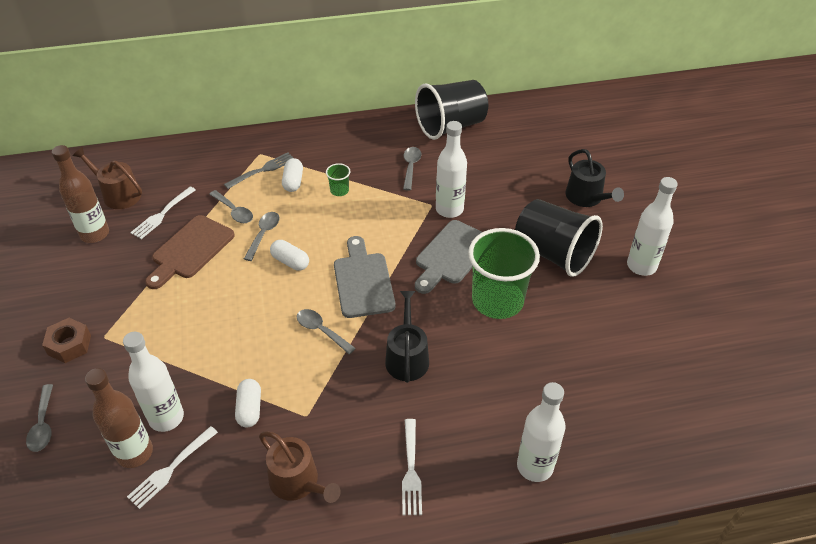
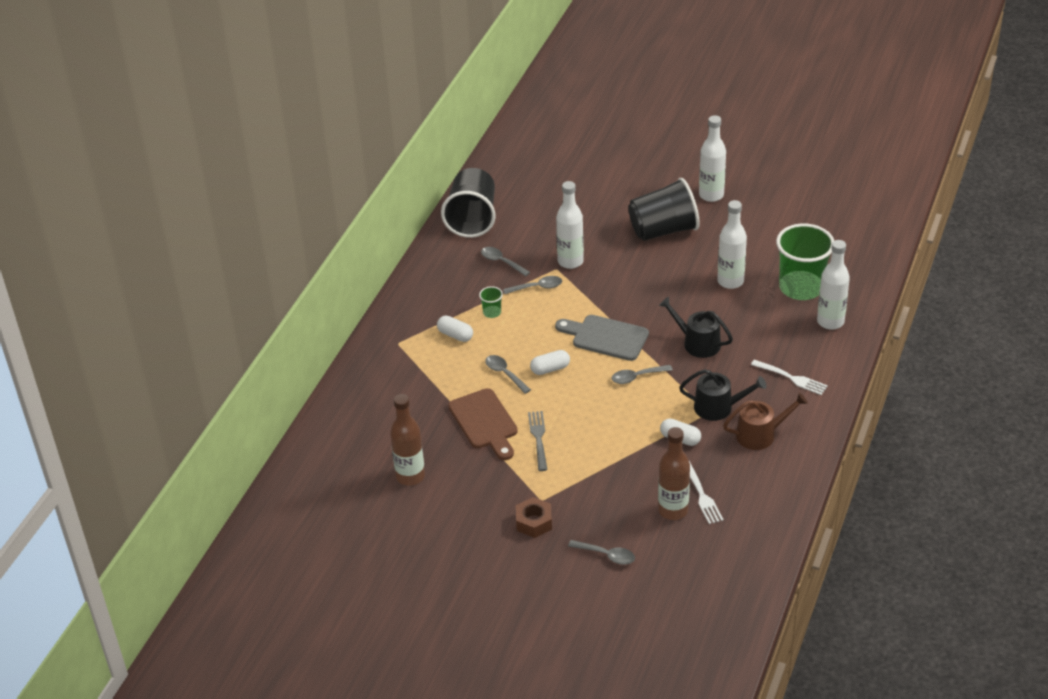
camera: 55 degrees left, 5 degrees down
brown watering can [73,147,142,209] -> none
white bottle [123,332,184,432] -> white bottle moved to [717,200,747,289]
white fork [130,187,196,239] -> none
grey spoon [209,190,253,223] -> grey spoon moved to [503,276,562,294]
grey fork [224,152,293,189] -> grey fork moved to [528,411,547,471]
grey cutting board [415,220,482,294] -> none
green cup [468,228,540,319] -> green cup moved to [776,223,834,300]
black watering can [565,149,624,207] -> black watering can moved to [679,369,767,421]

